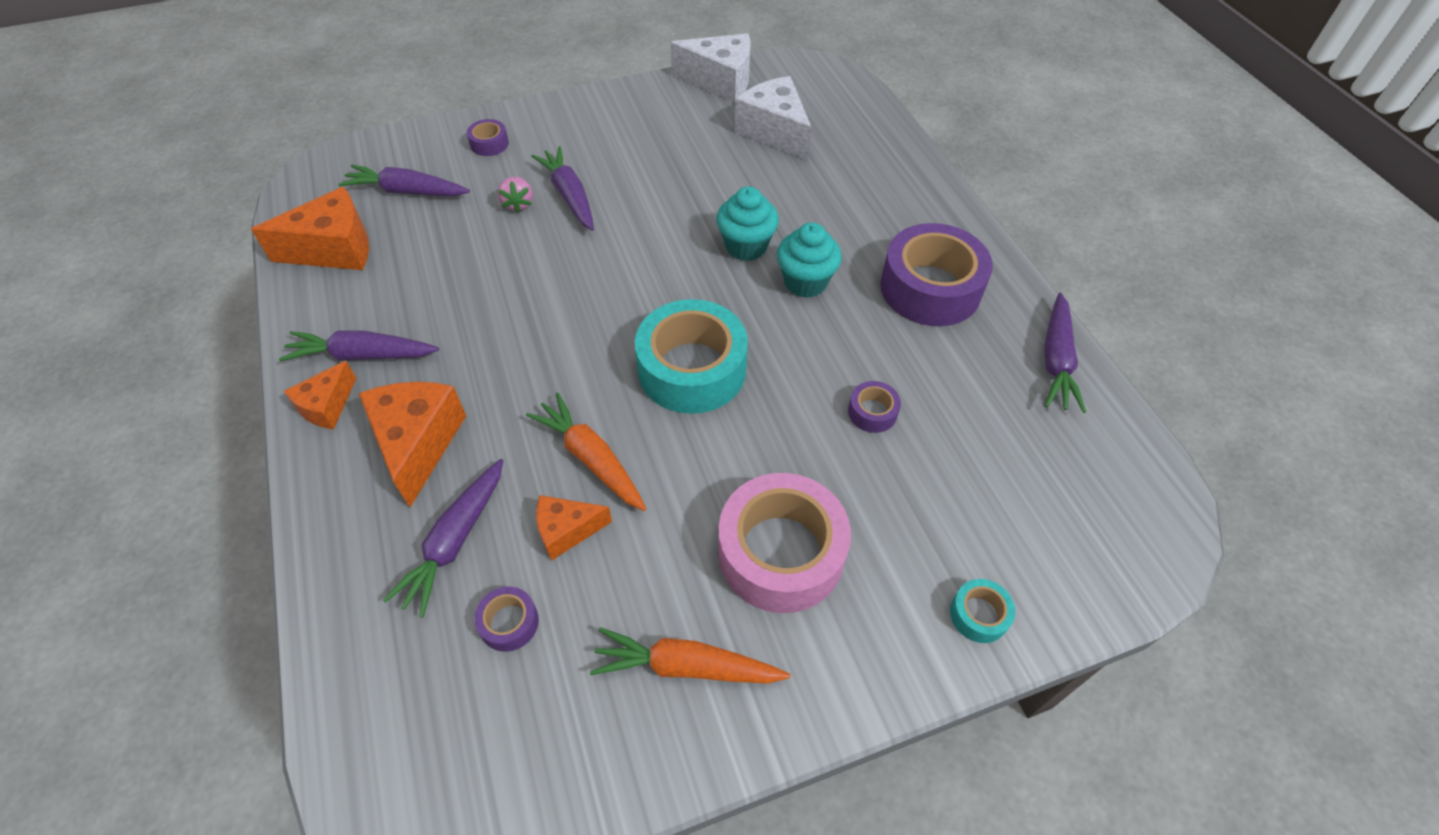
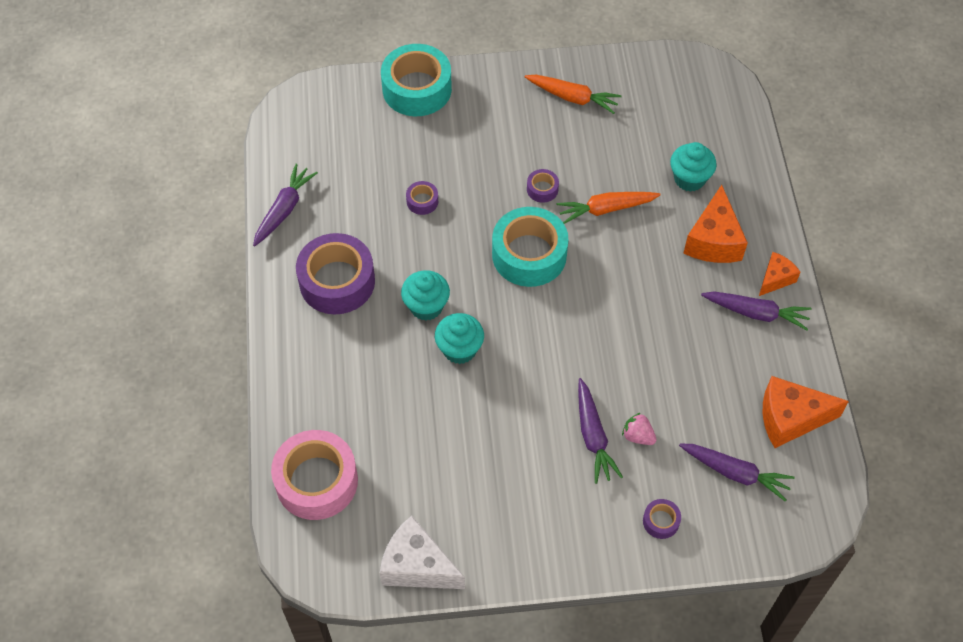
camera: 165 degrees left, 5 degrees up
purple carrot [383,459,504,618] -> turquoise cupcake [670,142,717,192]
purple tape [474,587,539,652] -> purple tape moved to [527,169,559,203]
pink strawberry [498,176,533,213] -> pink strawberry turned 60 degrees counterclockwise [622,413,657,445]
orange carrot [526,392,646,511] -> orange carrot turned 105 degrees clockwise [557,192,661,224]
orange cheese [536,495,612,561] -> none
pink tape [718,473,851,613] -> pink tape moved to [271,430,358,520]
white cheese [735,76,812,160] -> none
turquoise tape [950,579,1015,643] -> turquoise tape [381,44,452,116], size x2.29

